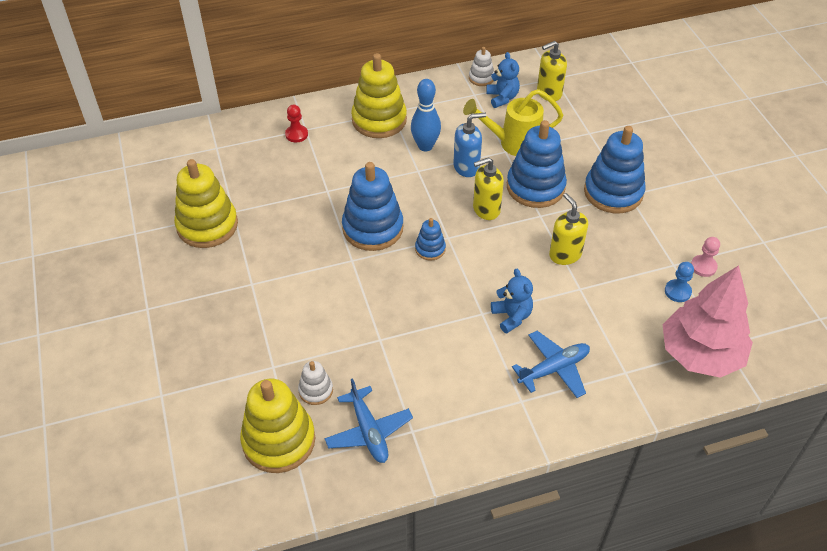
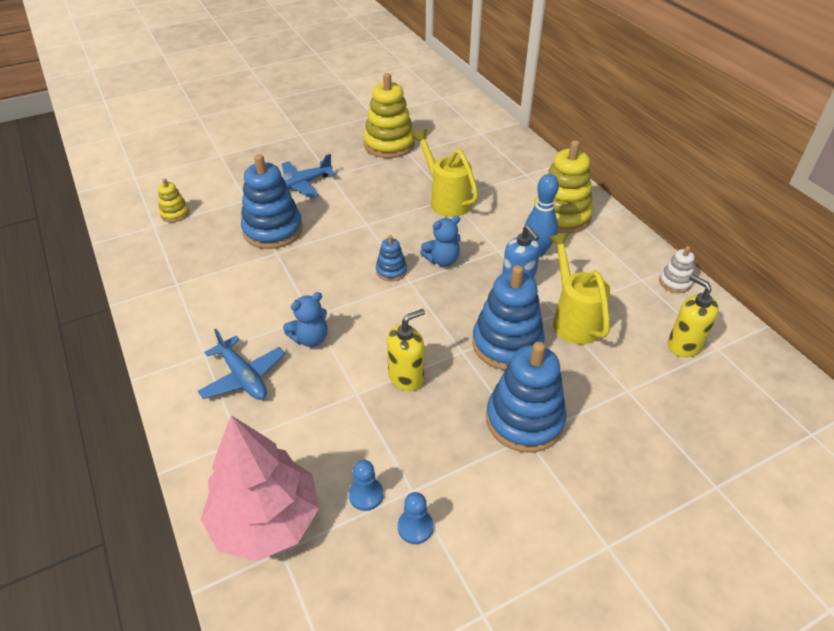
camera: 80 degrees right, 5 degrees down
yellow stacking toy [240,379,315,473] -> yellow stacking toy [158,178,189,222], size x0.49
red pawn [285,105,308,142] -> none
white stacking toy [298,361,333,405] -> none
blue plane [325,378,413,463] -> blue plane moved to [281,154,336,198]
blue stacking toy [342,162,403,251] -> blue stacking toy moved to [241,154,303,249]
yellow soap dispenser [473,157,504,220] -> none
blue teddy bear [486,52,520,108] -> blue teddy bear moved to [420,216,461,267]
pink pawn [691,237,720,277] -> blue pawn [398,492,433,544]
none -> yellow watering can [412,129,478,217]

